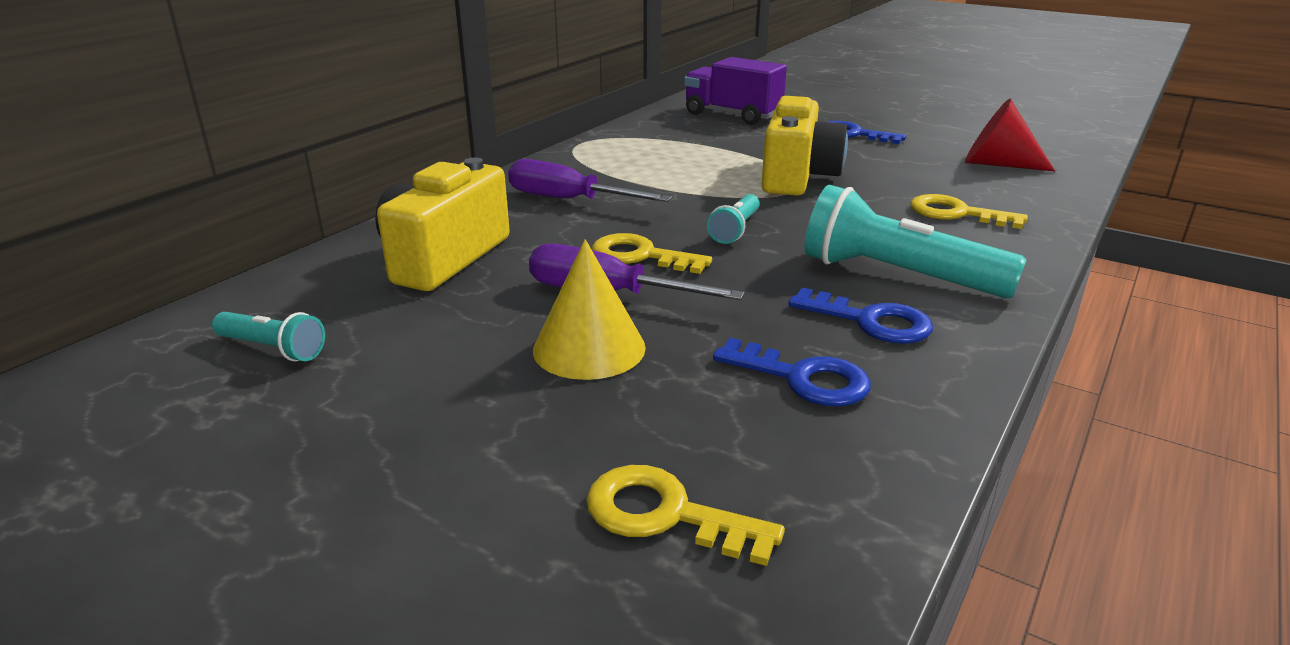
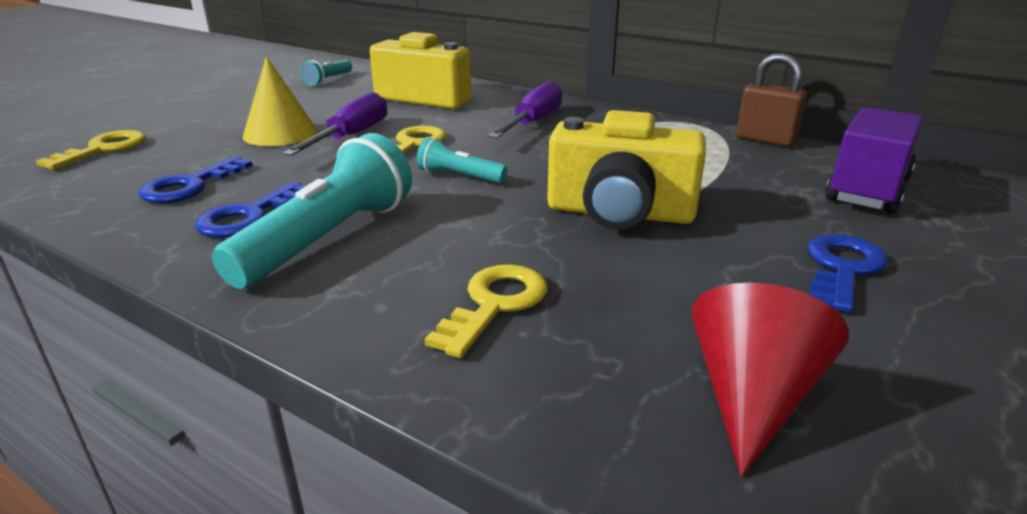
camera: 90 degrees right, 0 degrees up
none -> brown padlock [736,53,807,147]

